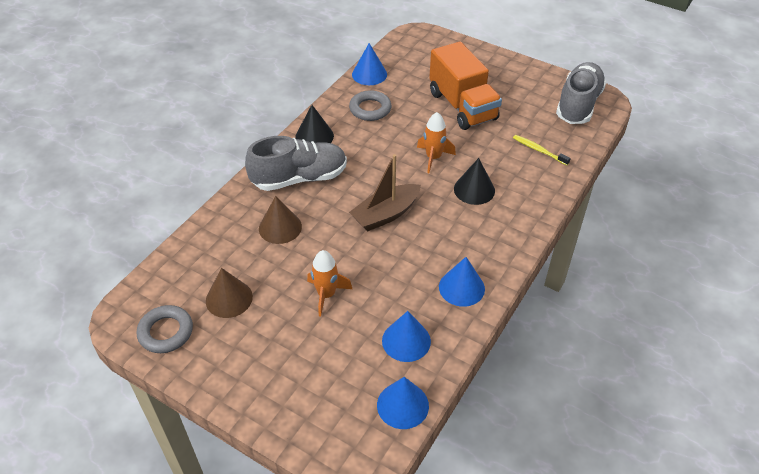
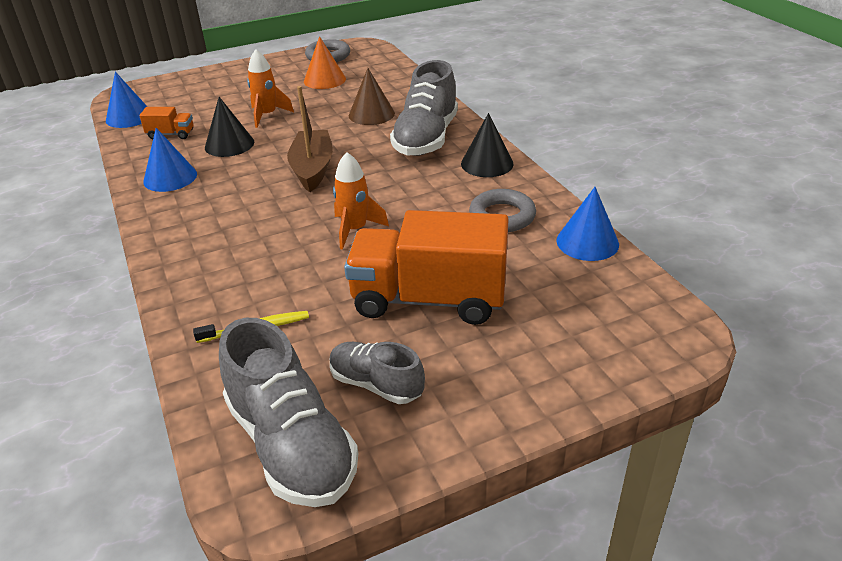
camera: 125 degrees right, 10 degrees down
brown cone [206,268,253,318] -> orange cone [304,36,346,89]
blue cone [382,311,431,362] -> orange truck [139,107,194,139]
black cone [454,158,495,205] -> black cone moved to [205,97,254,157]
none -> grey shoe [330,342,425,404]

